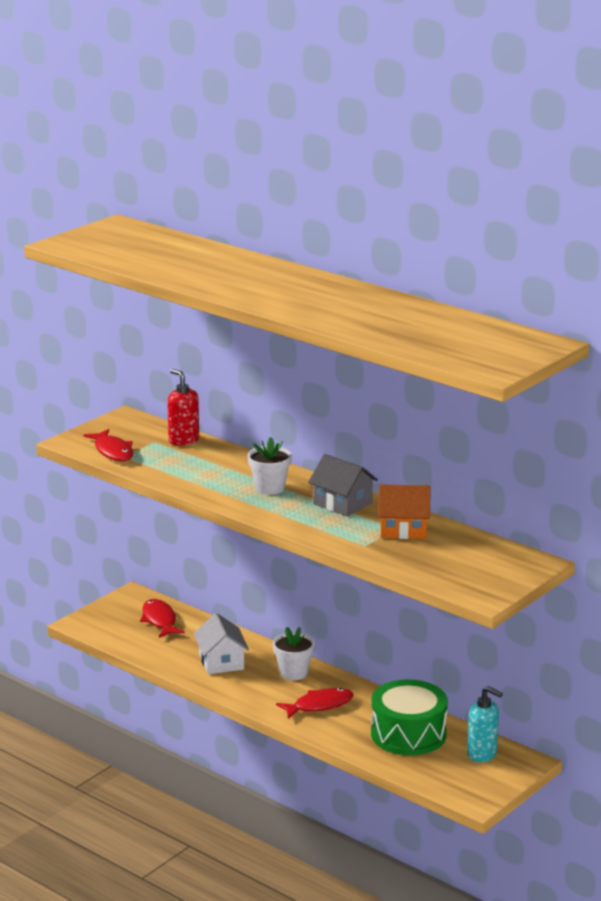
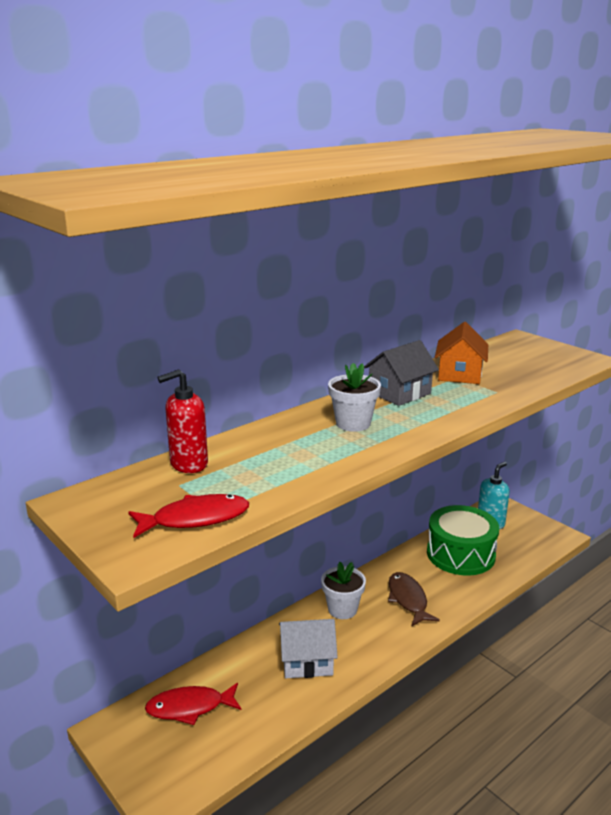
camera: 80 degrees left, 0 degrees up
red fish [276,688,354,719] -> brown fish [388,572,440,627]

